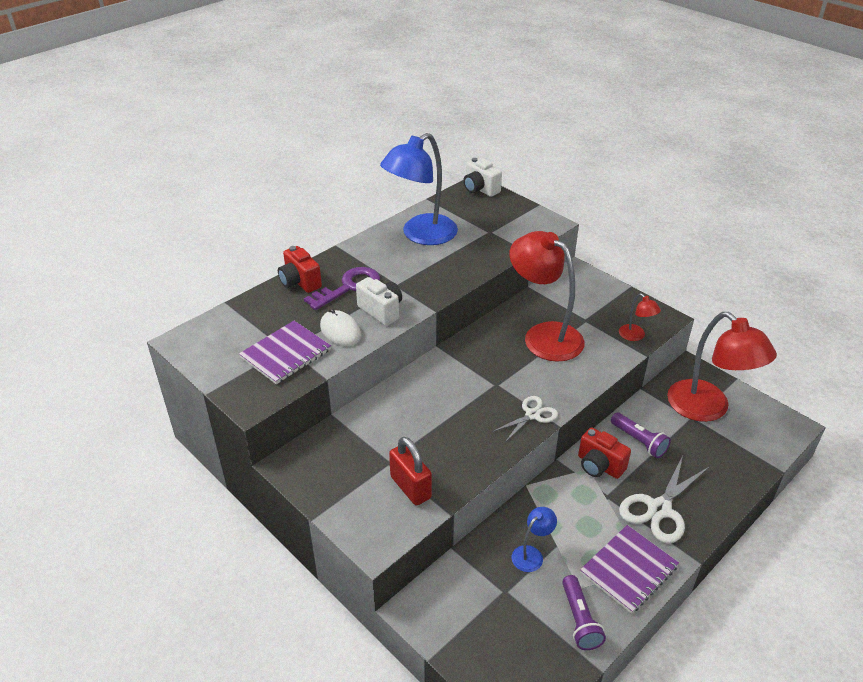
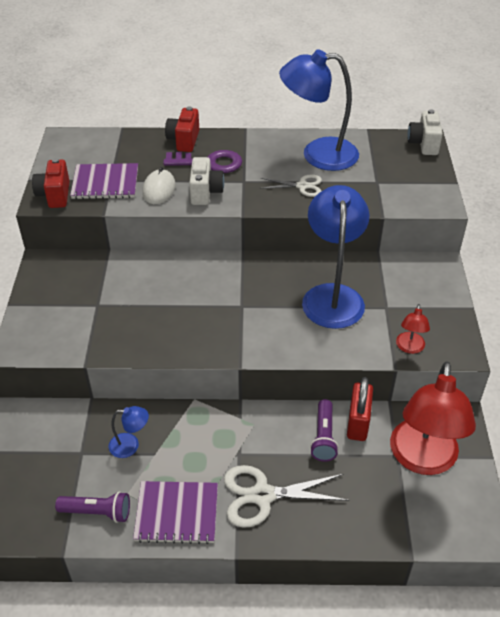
camera: 45 degrees right, 5 degrees up
red padlock [389,437,432,506] -> red padlock moved to [347,377,373,441]
white scissors [492,396,558,442] -> white scissors moved to [260,174,322,197]
red lamp [509,231,585,362] -> blue lamp [302,185,370,329]
purple flashlight [562,575,606,650] -> purple flashlight turned 120 degrees counterclockwise [55,491,130,523]
red camera [578,427,631,479] -> red camera moved to [32,158,70,208]

